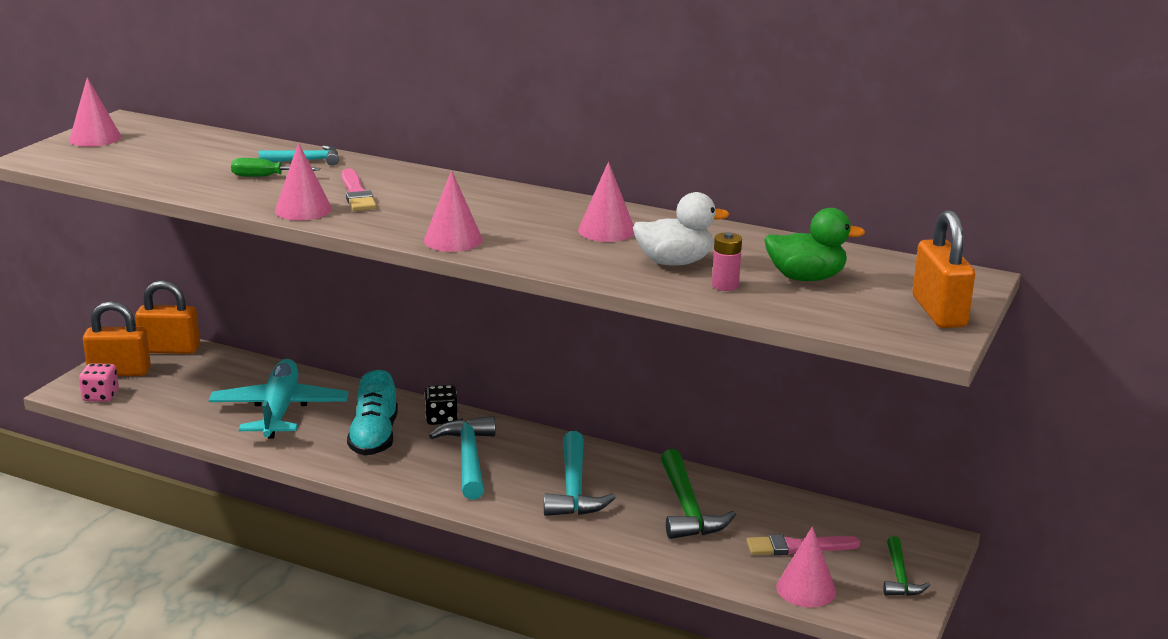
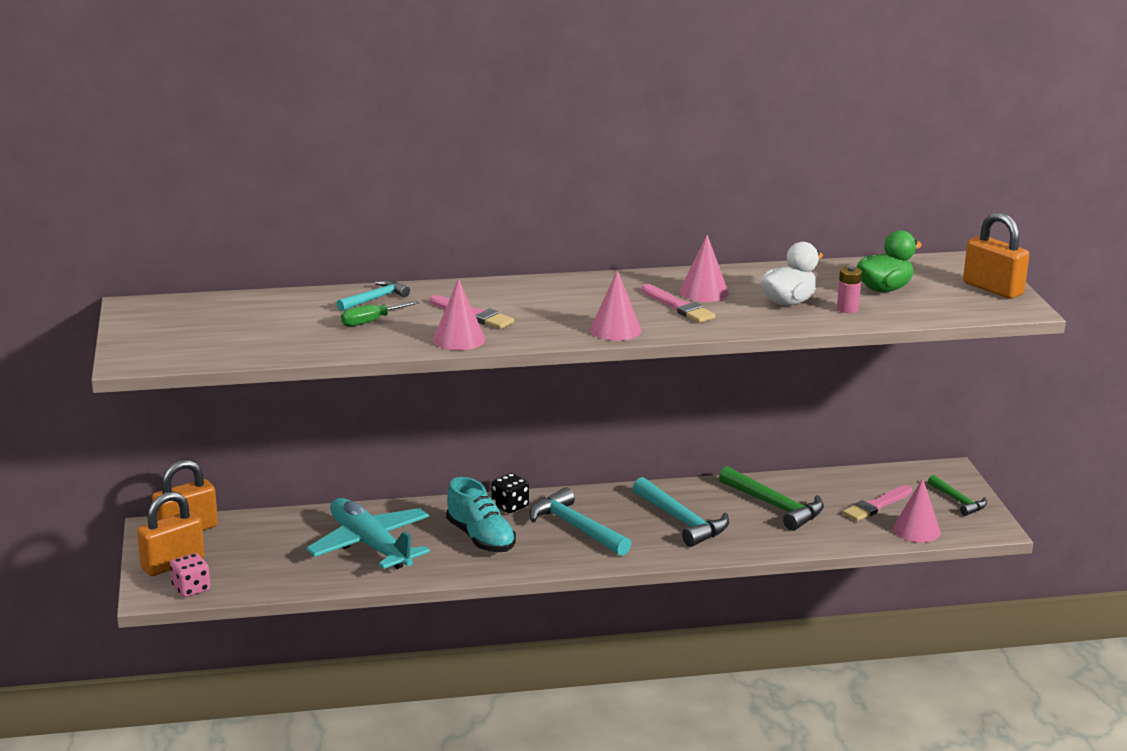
camera: 35 degrees left, 0 degrees up
pink cone [69,78,121,147] -> none
none -> pink brush [641,284,716,323]

